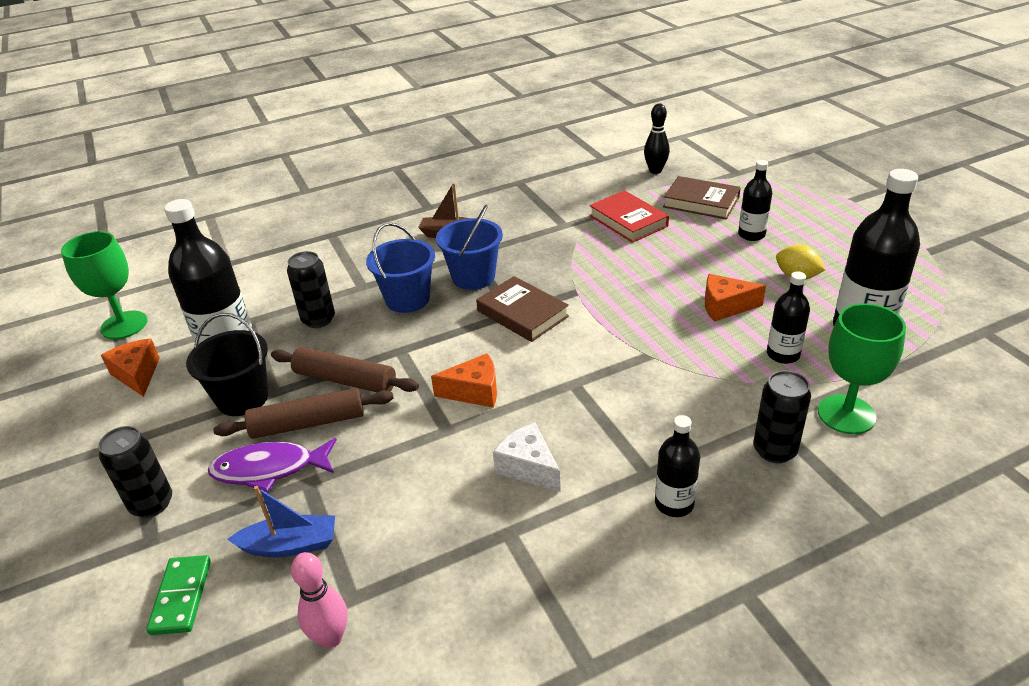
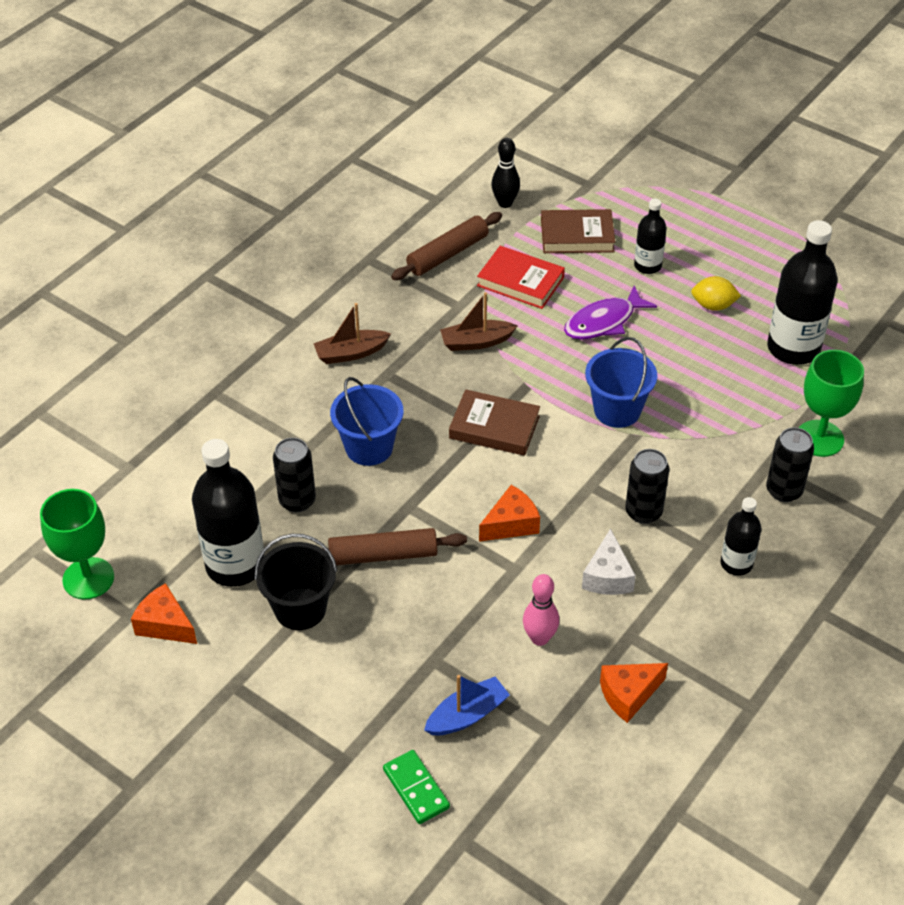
camera: 30 degrees left, 10 degrees up
black can [98,426,172,518] -> black can moved to [625,449,669,524]
purple fish [208,438,337,492] -> purple fish moved to [564,285,657,340]
brown rolling pin [213,388,394,439] -> brown rolling pin moved to [391,212,502,280]
pink bowling pin [291,552,348,648] -> pink bowling pin moved to [523,574,559,646]
blue bucket [436,205,503,290] -> blue bucket moved to [585,337,657,428]
white cheese [493,423,561,492] -> white cheese turned 105 degrees counterclockwise [582,528,636,595]
orange cheese [705,274,766,322] -> orange cheese moved to [600,663,668,723]
black bottle [767,271,810,364] -> none
none -> brown boat [440,292,517,351]

